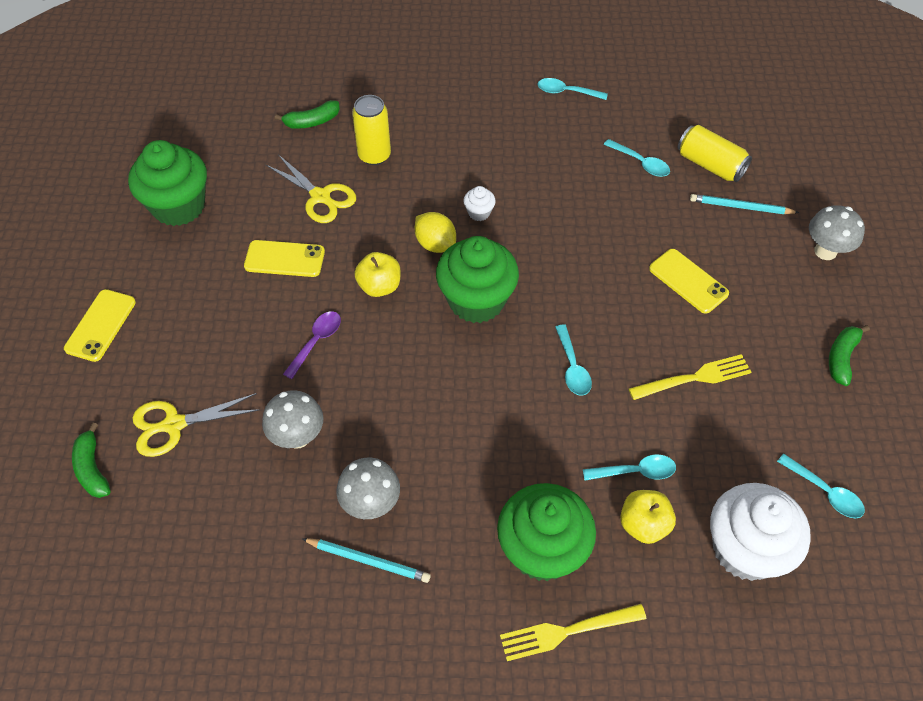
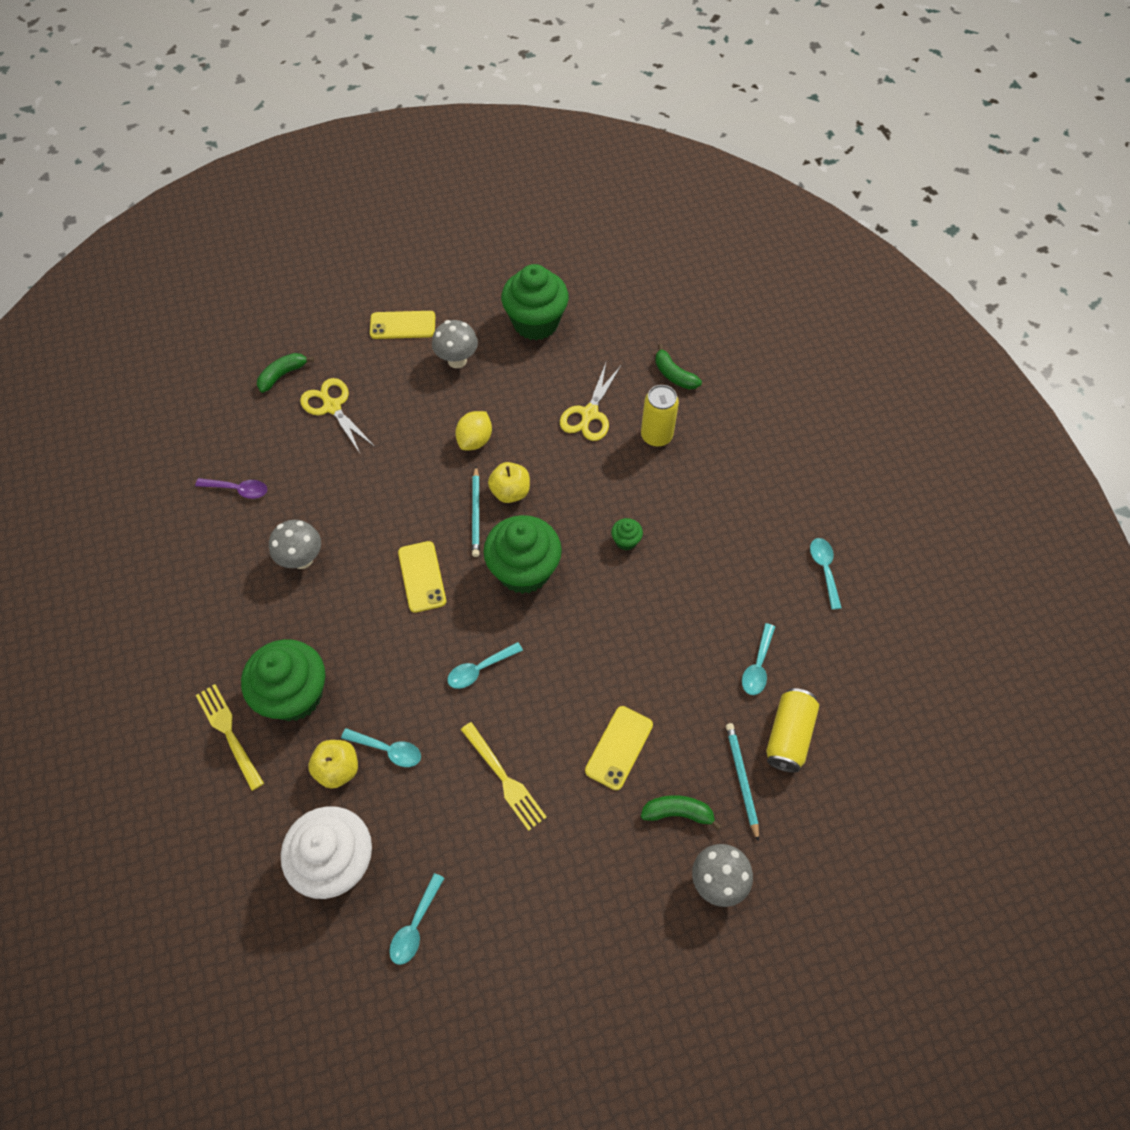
camera: 70 degrees right, 5 degrees up
yellow phone [244,240,325,277] -> yellow phone moved to [398,541,446,613]
grey mushroom [262,390,323,449] -> grey mushroom moved to [432,320,478,368]
purple spoon [283,311,341,379] -> purple spoon moved to [195,478,267,499]
turquoise pencil [302,538,430,583] -> turquoise pencil moved to [472,466,480,557]
yellow lemon [415,212,456,253] -> yellow lemon moved to [455,411,492,450]
white cupcake [464,186,496,221] -> green cupcake [611,518,643,550]
turquoise spoon [583,455,676,480] -> turquoise spoon turned 45 degrees counterclockwise [341,728,421,767]
green banana [829,325,870,386] -> green banana moved to [641,795,722,831]

